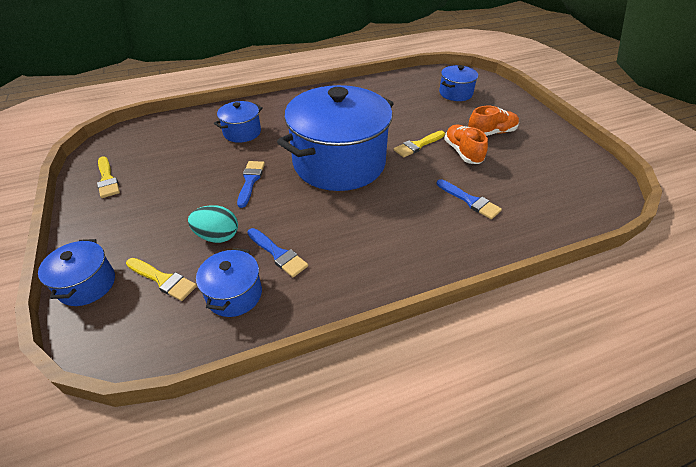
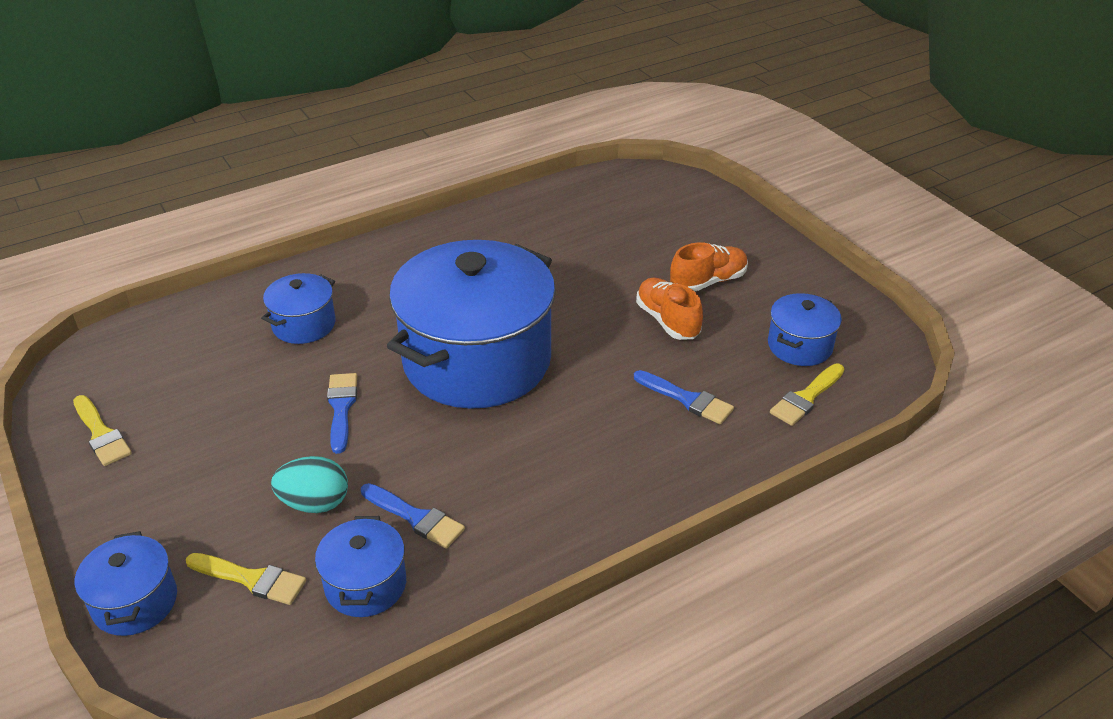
camera: 10 degrees left, 5 degrees down
yellow brush [394,131,445,157] -> yellow brush moved to [770,364,844,426]
blue pot [439,65,478,101] -> blue pot moved to [768,293,842,366]

